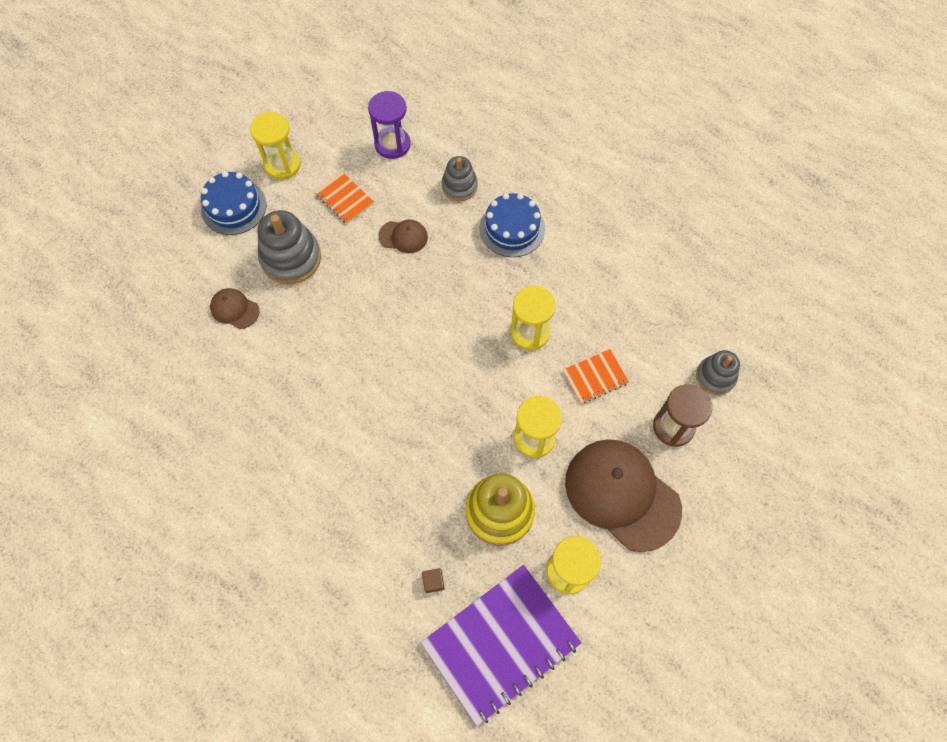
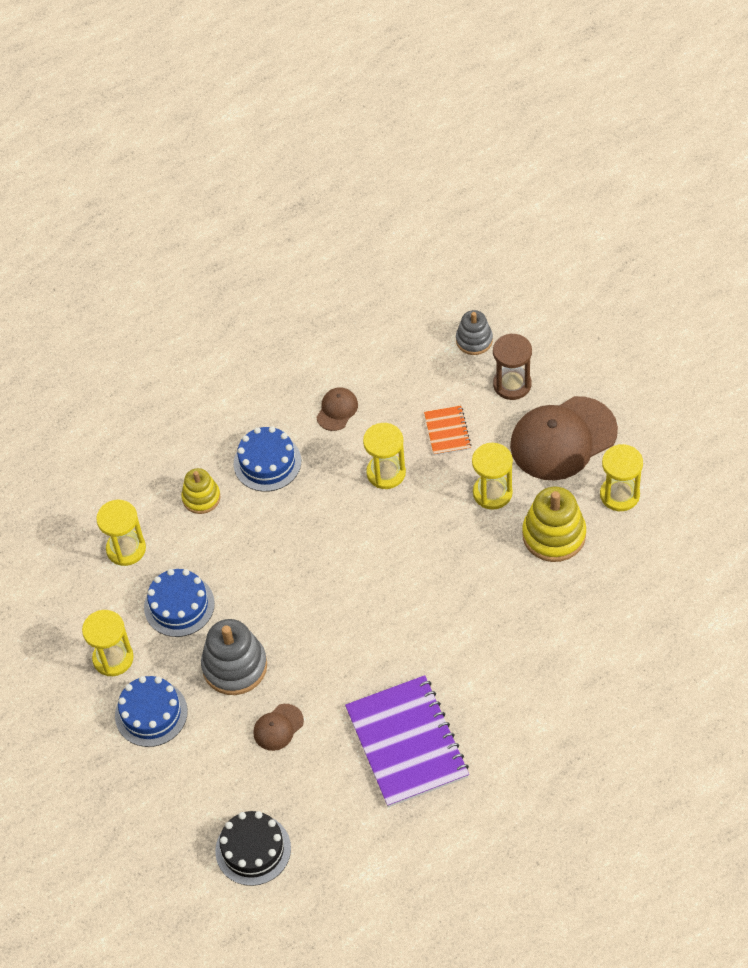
camera: 70 degrees left, 10 degrees down
orange notebook [315,172,374,224] -> blue cake [144,569,215,637]
purple hourglass [368,91,411,159] -> yellow hourglass [96,500,146,566]
brown cap [378,220,428,253] -> brown cap moved to [316,387,358,431]
purple notebook [421,565,582,726] -> purple notebook moved to [345,675,469,807]
brown cube [422,568,445,593] -> none
grey stacking toy [442,156,478,201] -> yellow stacking toy [181,468,220,514]
none -> black cake [215,811,291,886]

